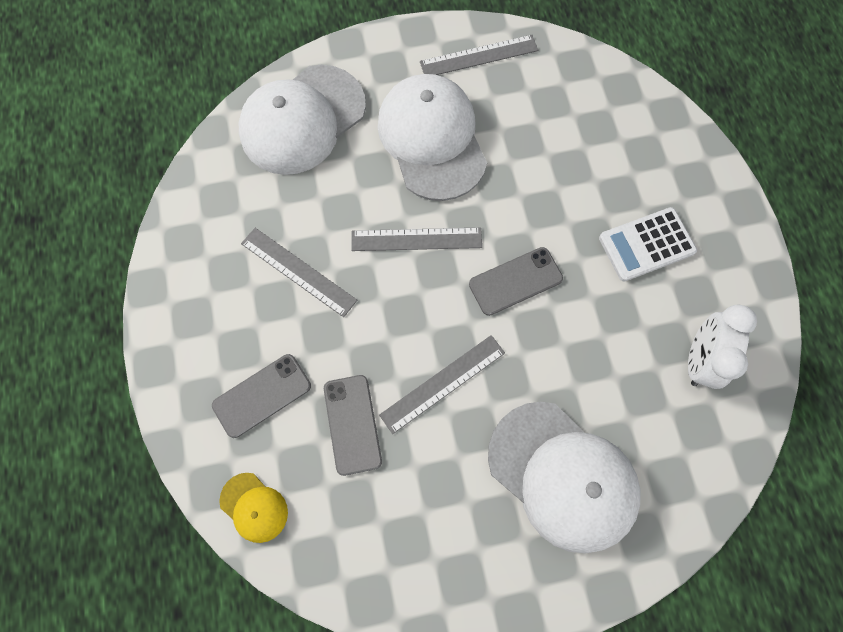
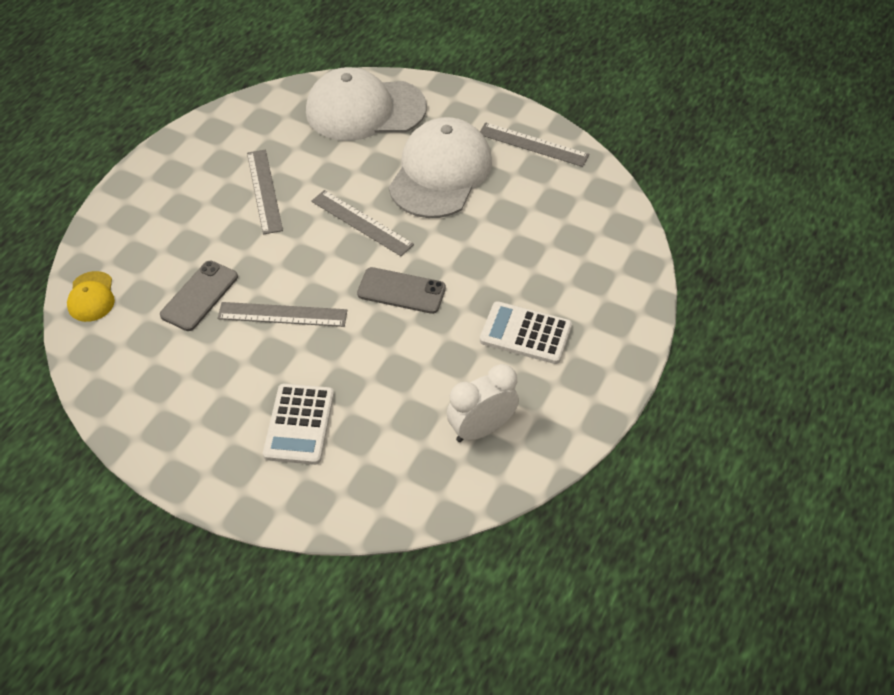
camera: 40 degrees right, 20 degrees down
grey phone [212,354,311,438] -> none
white cap [488,402,640,553] -> white calculator [263,383,334,465]

